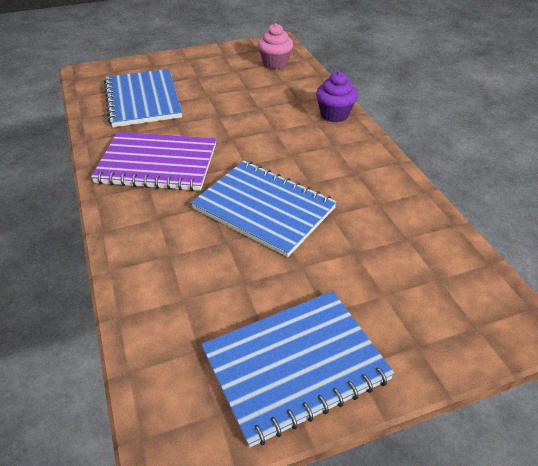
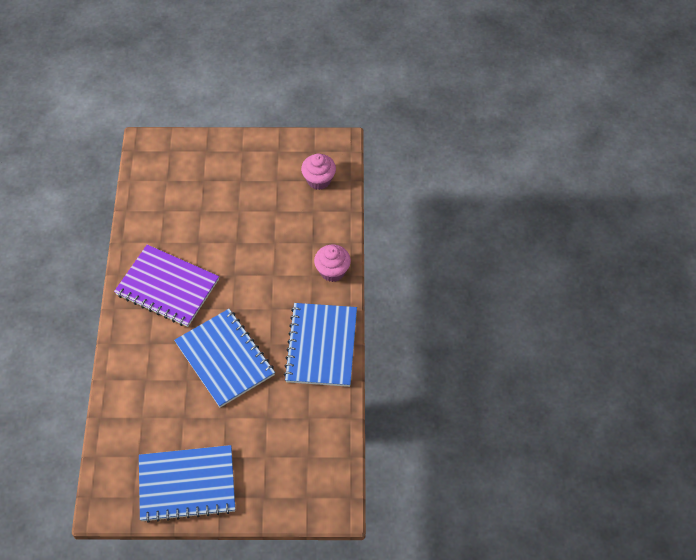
camera: 20 degrees right, 15 degrees up
blue notebook [104,69,182,127] -> blue notebook moved to [283,303,357,387]
purple cupcake [316,71,358,122] -> pink cupcake [314,245,351,282]

